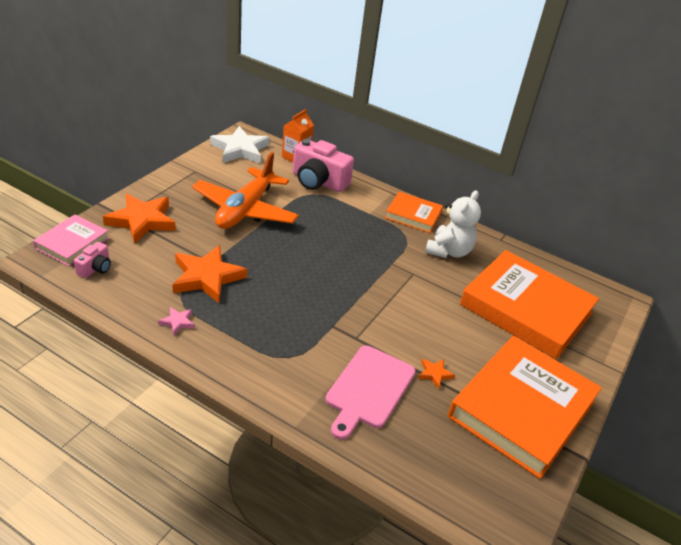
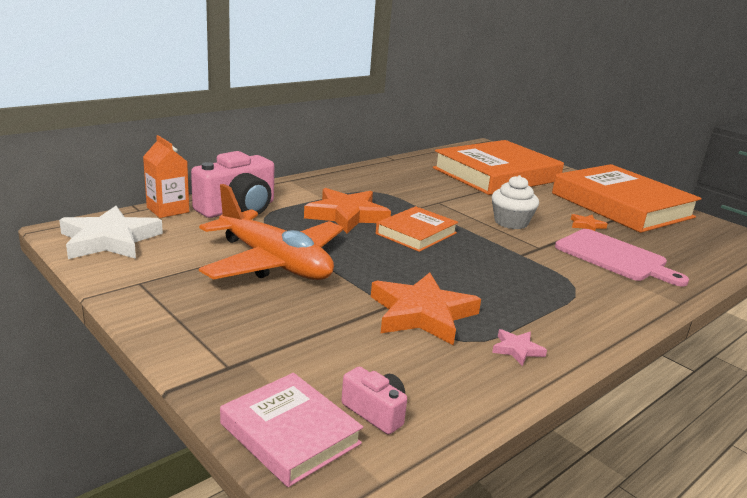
camera: 70 degrees left, 15 degrees down
orange star [103,194,176,244] -> orange star moved to [304,188,391,233]
orange book [385,192,443,233] -> orange book moved to [376,206,458,252]
white teddy bear [425,190,481,258] -> none
none -> white cupcake [492,175,539,229]

